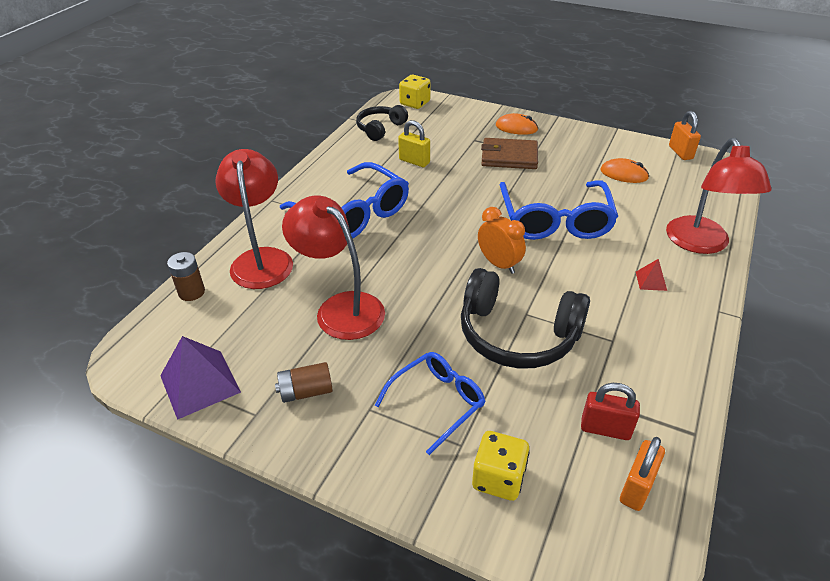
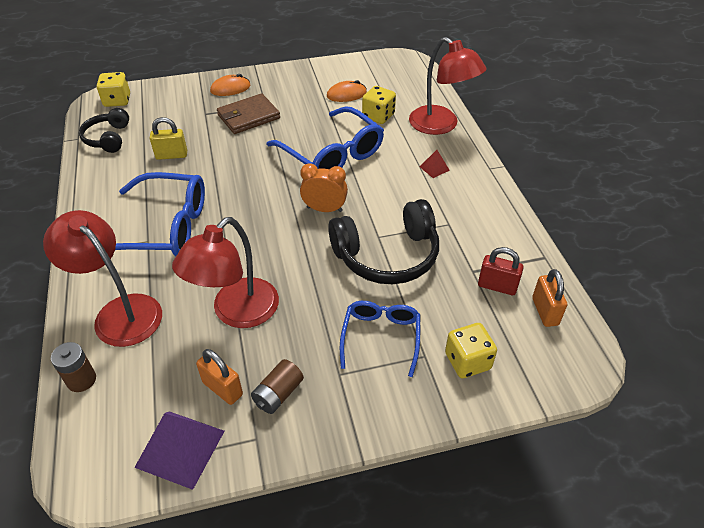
camera: 40 degrees left, 5 degrees up
red lamp [282,195,385,340] -> red lamp turned 60 degrees counterclockwise [172,217,279,328]
red padlock [581,383,640,440] -> red padlock turned 45 degrees clockwise [478,247,524,295]
orange padlock [669,111,701,160] -> orange padlock moved to [196,349,243,405]
none -> yellow dice [362,86,396,124]

